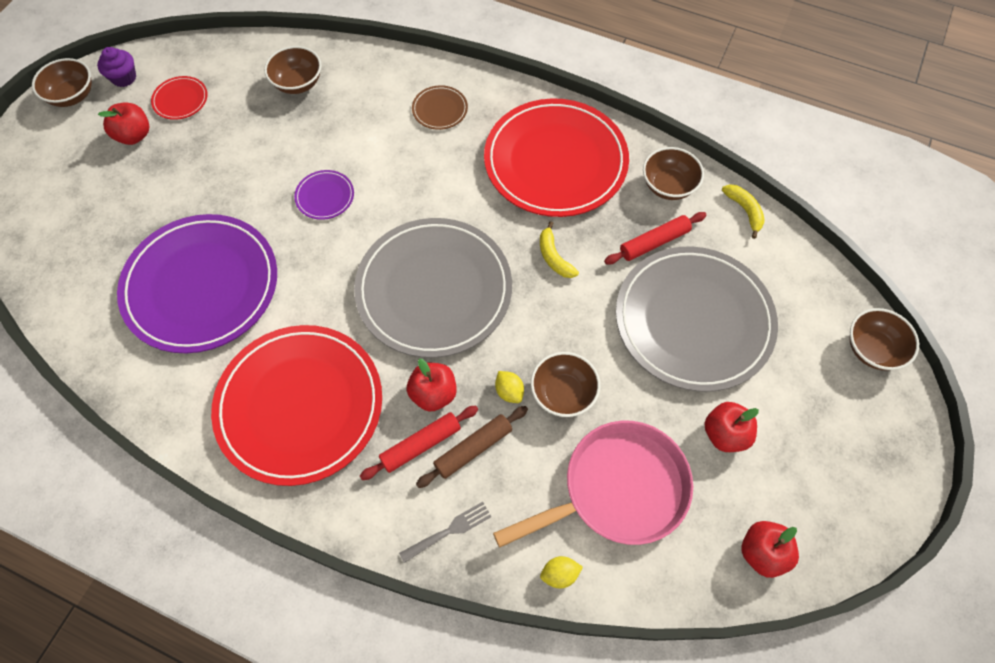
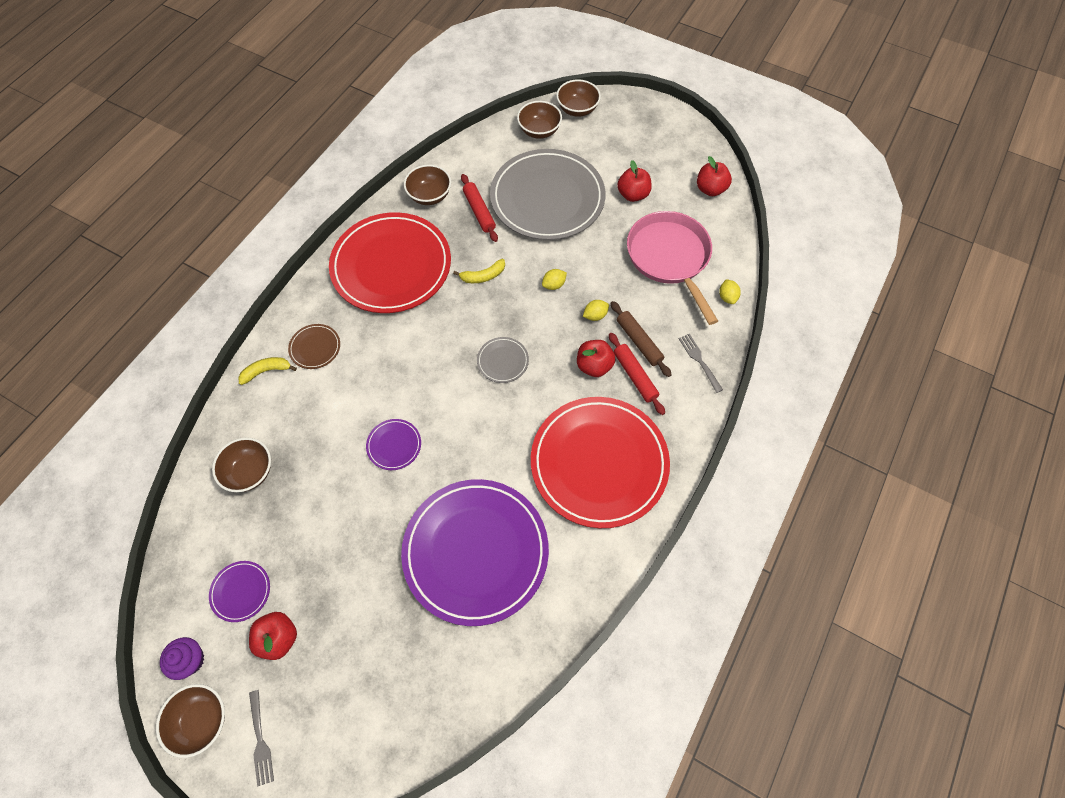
camera: 85 degrees left, 0 degrees up
red plate [151,76,208,120] -> purple plate [209,561,270,622]
grey plate [354,218,512,358] -> grey plate [477,337,529,383], size x0.40
brown bowl [531,352,600,417] -> brown bowl moved to [517,101,562,139]
yellow banana [722,184,765,239] -> yellow banana moved to [238,357,297,385]
none -> grey fork [249,690,274,787]
none -> yellow lemon [542,269,567,290]

